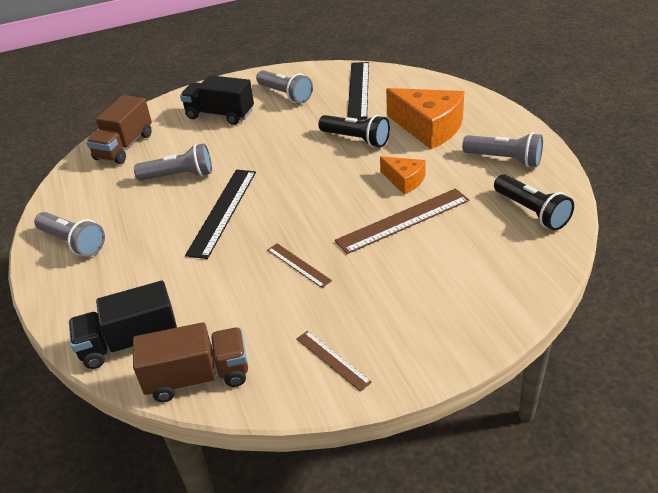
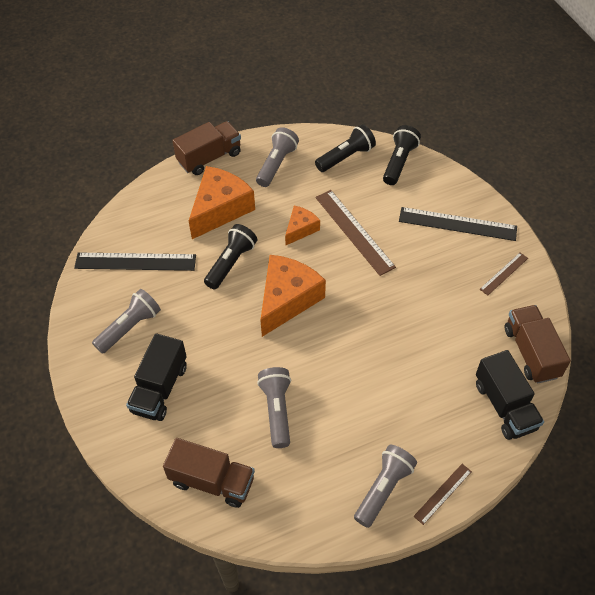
camera: 95 degrees left, 15 degrees up
black ruler [185,170,256,259] -> black ruler moved to [399,207,517,241]
brown ruler [267,243,332,288] -> brown ruler moved to [414,464,472,525]
none -> brown truck [172,121,241,175]
none -> orange cheese [261,255,326,337]
none -> black flashlight [383,125,421,185]

